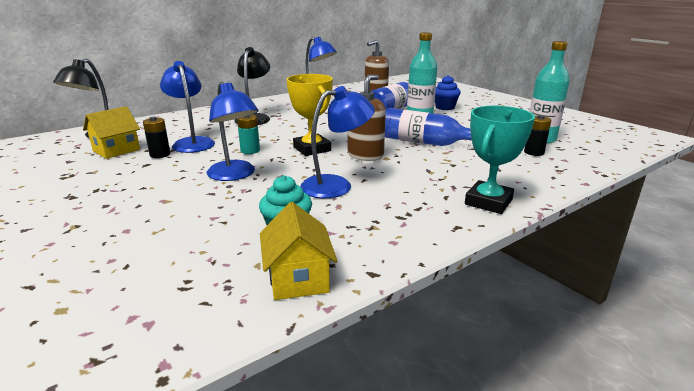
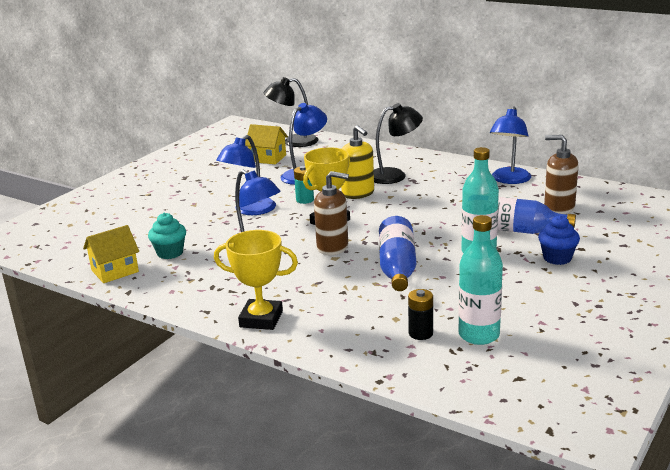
camera: 70 degrees right, 0 degrees up
black battery [143,117,170,158] -> none
turquoise trophy [465,106,535,214] -> yellow trophy [214,230,298,330]
none -> yellow soap dispenser [341,125,374,199]

